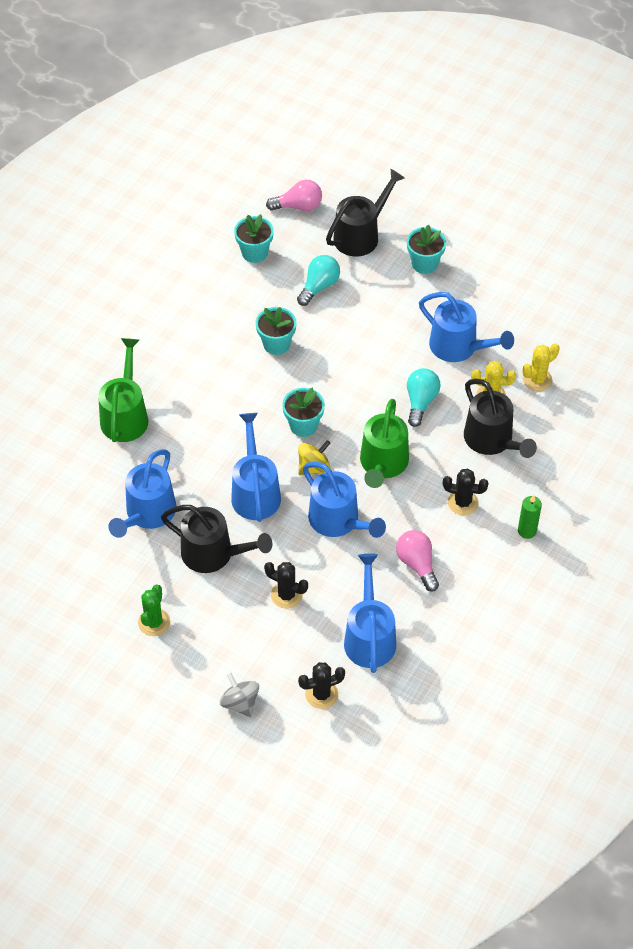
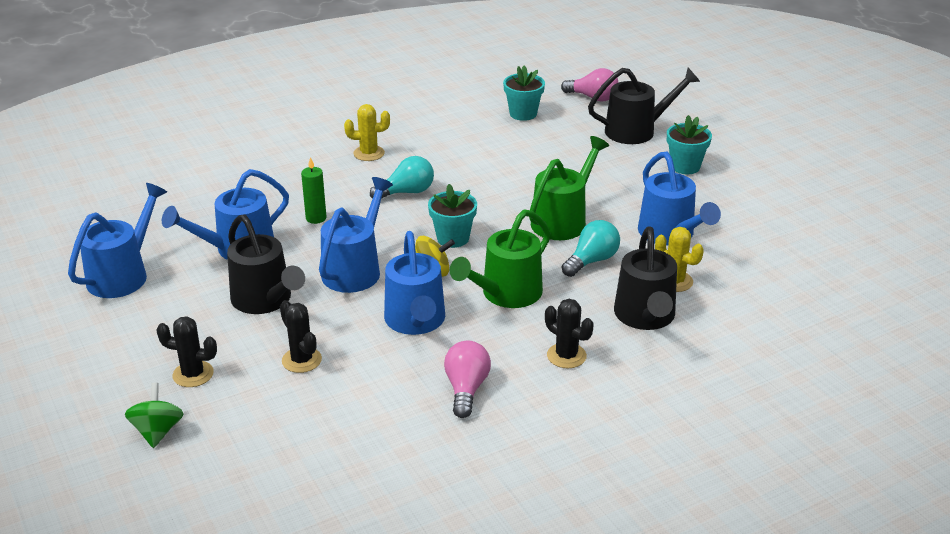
camera: 30 degrees right, 20 degrees down
green watering can [98,338,148,442] -> green watering can moved to [529,136,609,240]
green cactus [138,584,170,636] -> none
grey spinning top [220,672,259,717] -> green spinning top [125,383,184,448]
turquoise flower pot [256,307,297,355] -> none
turquoise light bulb [297,255,340,306] -> turquoise light bulb moved to [370,156,434,199]
black cactus [298,662,345,709] -> black cactus moved to [156,316,217,387]
blue watering can [344,554,396,673] -> blue watering can moved to [68,183,167,298]
green candle [518,495,542,539] -> green candle moved to [301,157,327,224]
yellow cactus [523,343,560,391] -> yellow cactus moved to [344,104,390,161]

